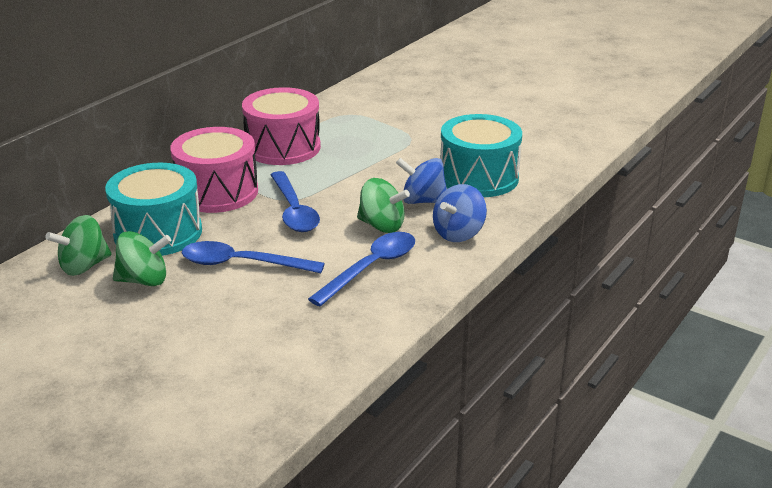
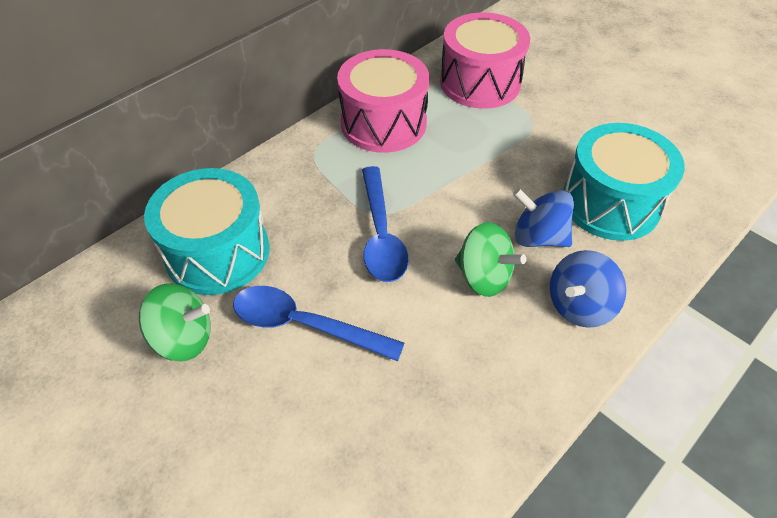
camera: 10 degrees right, 20 degrees up
green spinning top [45,215,112,276] -> none
pink drum [170,127,258,213] -> pink drum moved to [440,12,530,109]
blue spoon [308,232,415,306] -> none

